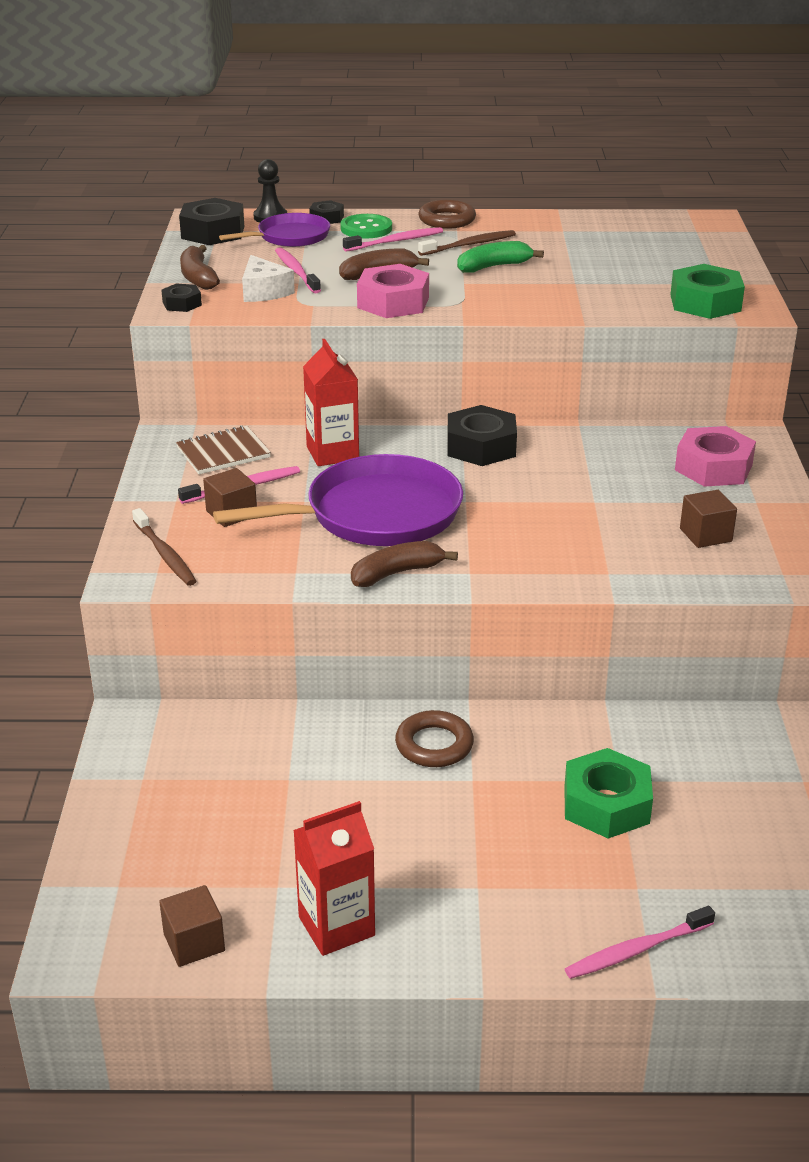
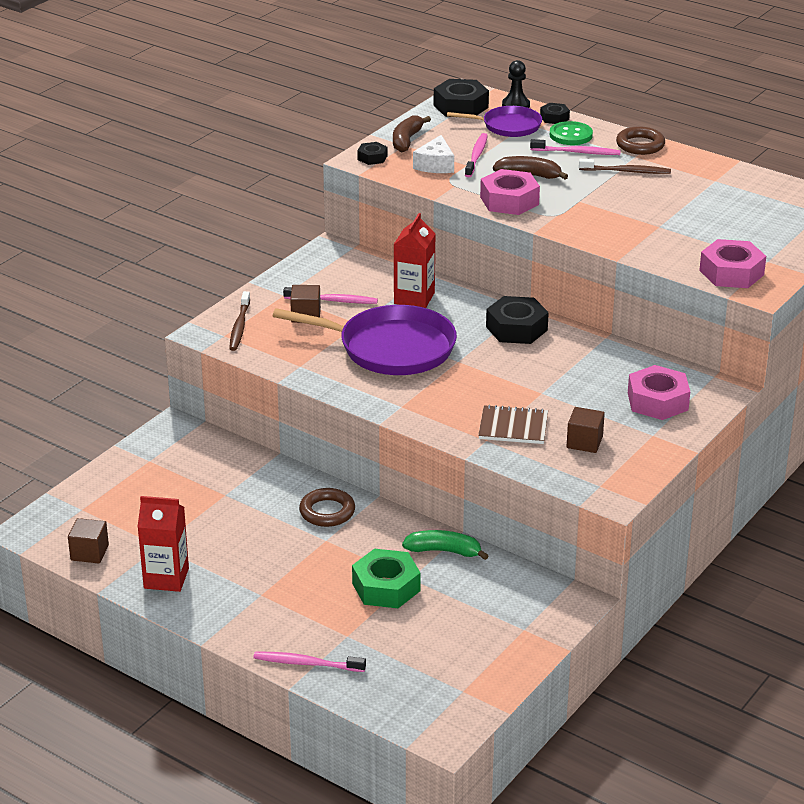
camera: 35 degrees right, 0 degrees up
brown notebook [176,425,271,474] -> brown notebook moved to [478,405,548,444]
brown banana [351,541,458,587] -> none
green banana [457,241,544,273] -> green banana moved to [402,530,489,560]
green nut [670,264,745,319] -> pink nut [699,239,766,288]

